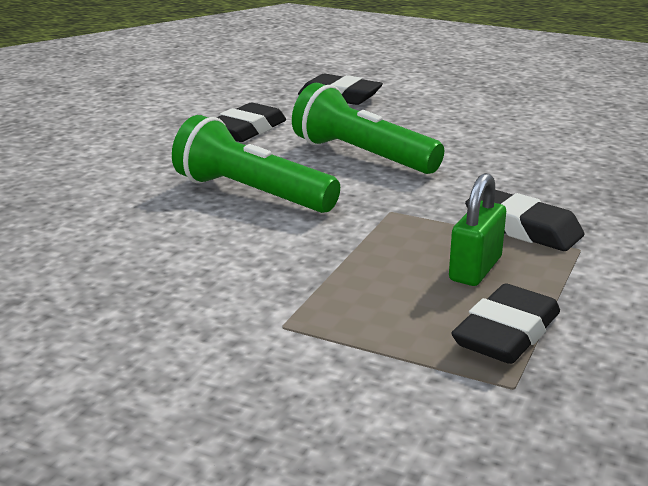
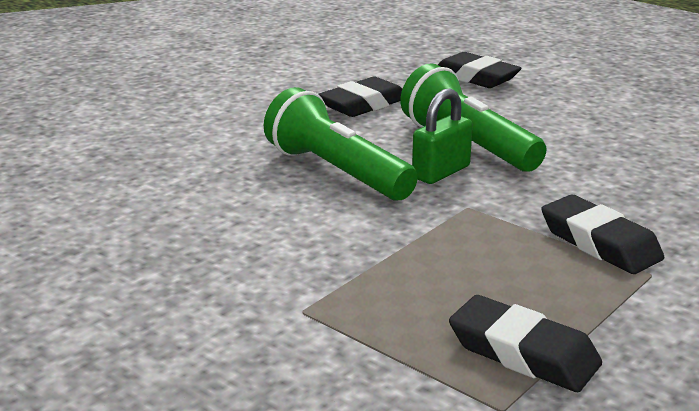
camera: 15 degrees right, 0 degrees up
green padlock [449,173,506,286] -> green padlock moved to [412,88,473,184]
black eraser [452,283,560,364] -> black eraser turned 75 degrees clockwise [449,295,602,392]

